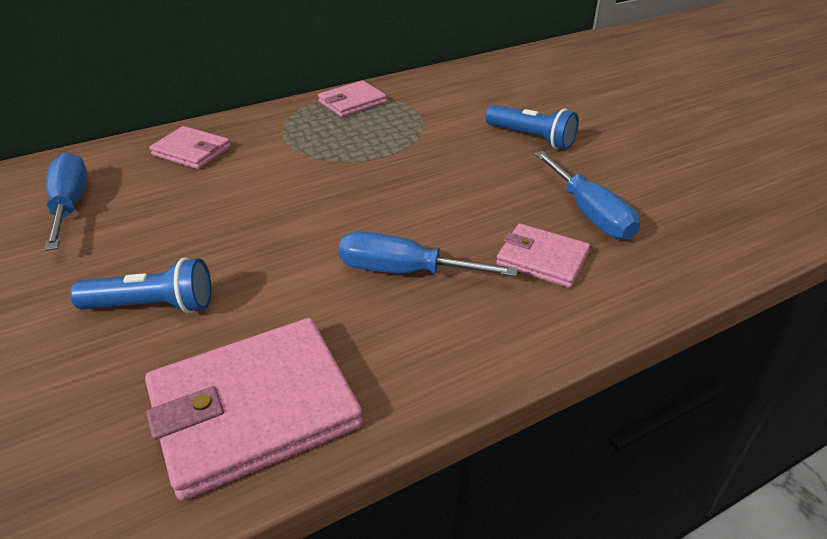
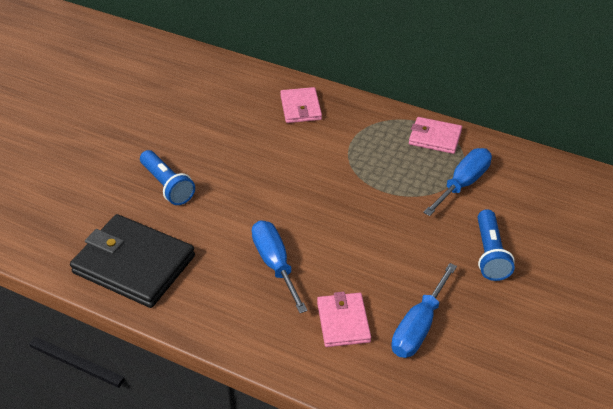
camera: 55 degrees right, 5 degrees up
blue screwdriver [45,153,87,251] -> blue screwdriver moved to [423,148,492,216]
pink wallet [145,318,363,501] -> black wallet [70,214,195,308]

